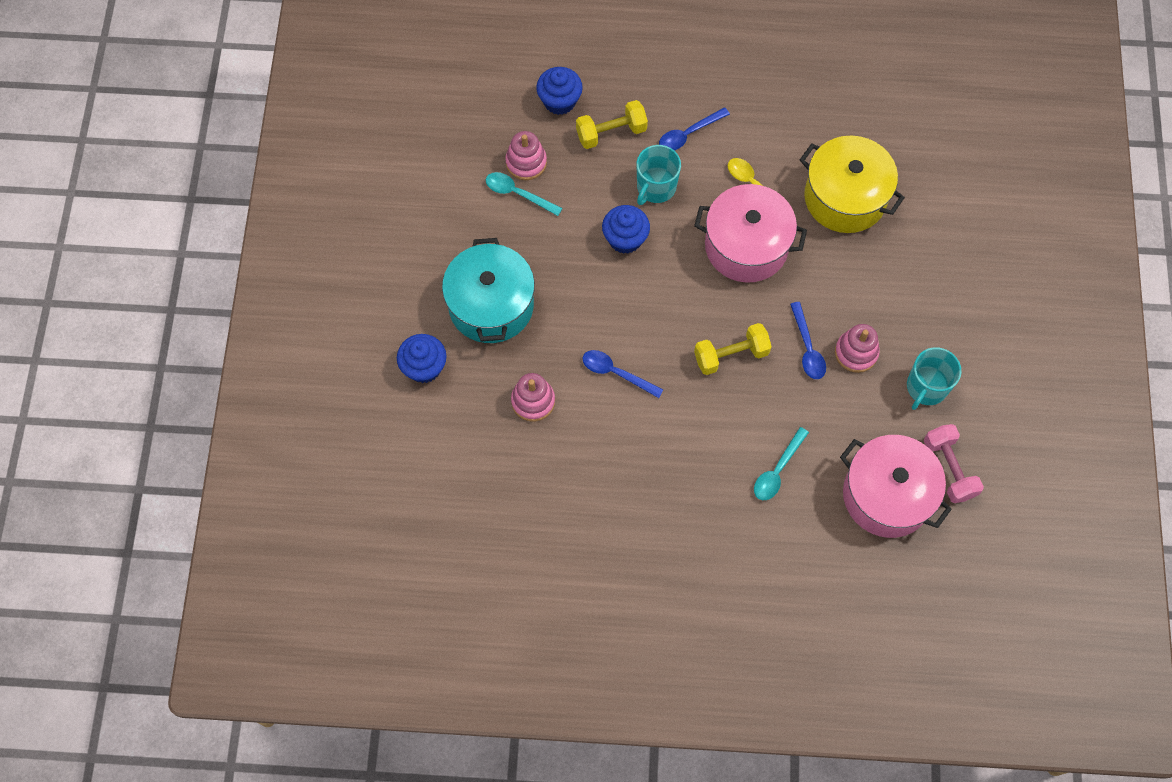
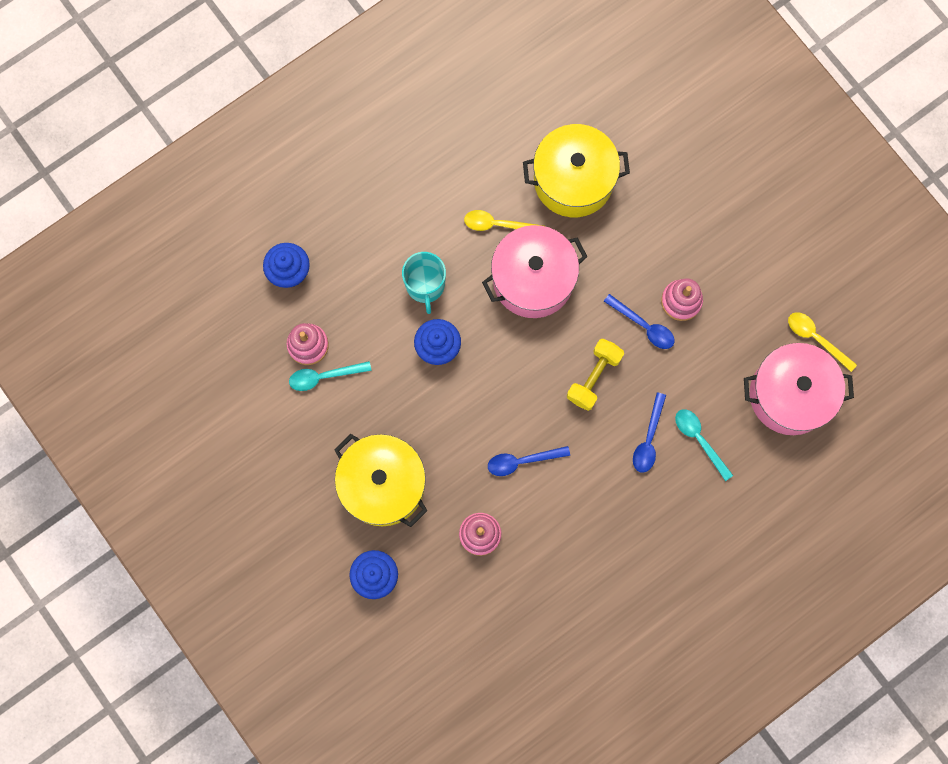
camera: 40 degrees left, 10 degrees up
turquoise pot [442,238,535,343] -> yellow pot [334,434,427,527]
yellow dumbbell [576,100,648,149] -> none
blue spoon [659,107,730,151] -> blue spoon moved to [633,392,666,473]
turquoise spoon [754,427,809,500] -> turquoise spoon turned 150 degrees clockwise [675,409,733,481]
turquoise mug [907,347,961,410] -> none
pink dumbbell [924,424,984,503] -> yellow spoon [788,312,857,372]

